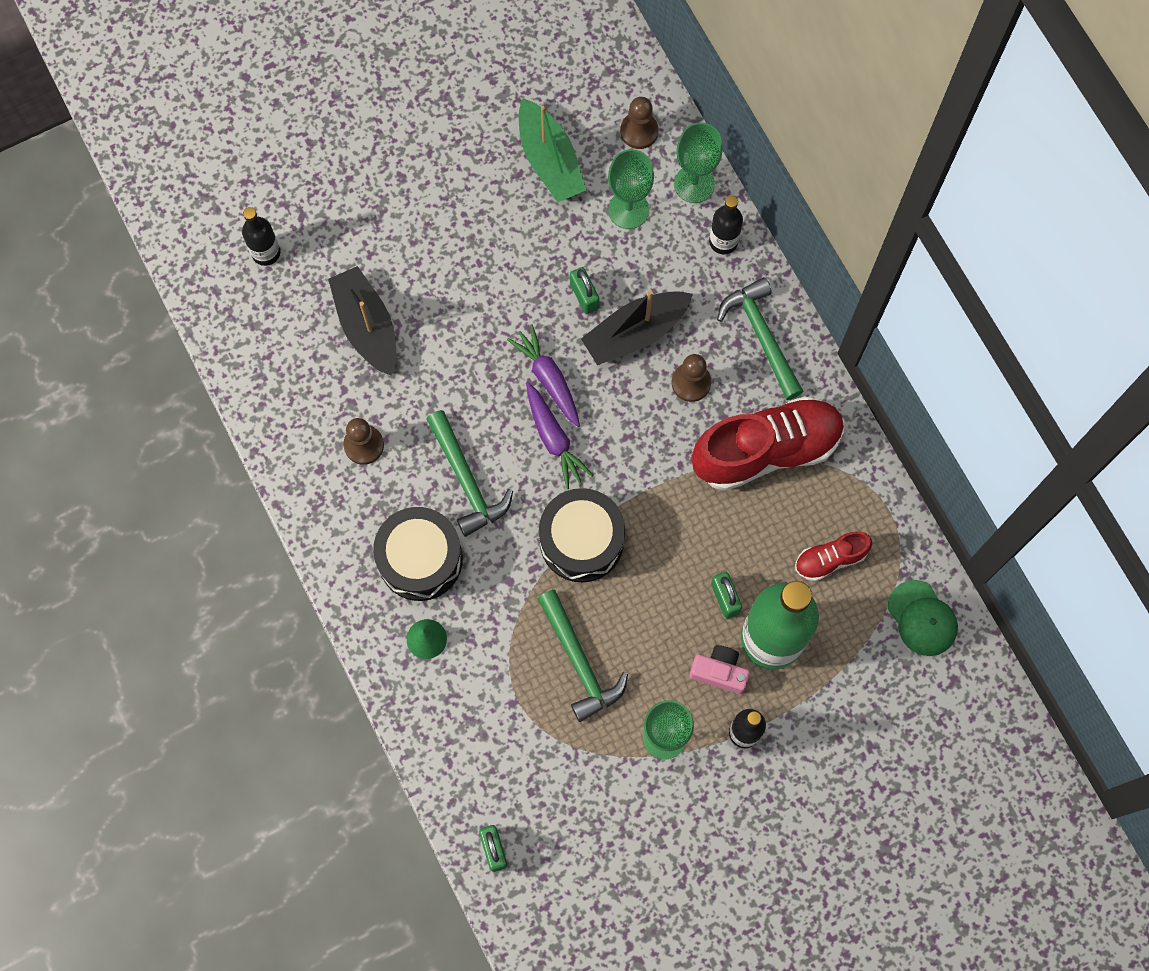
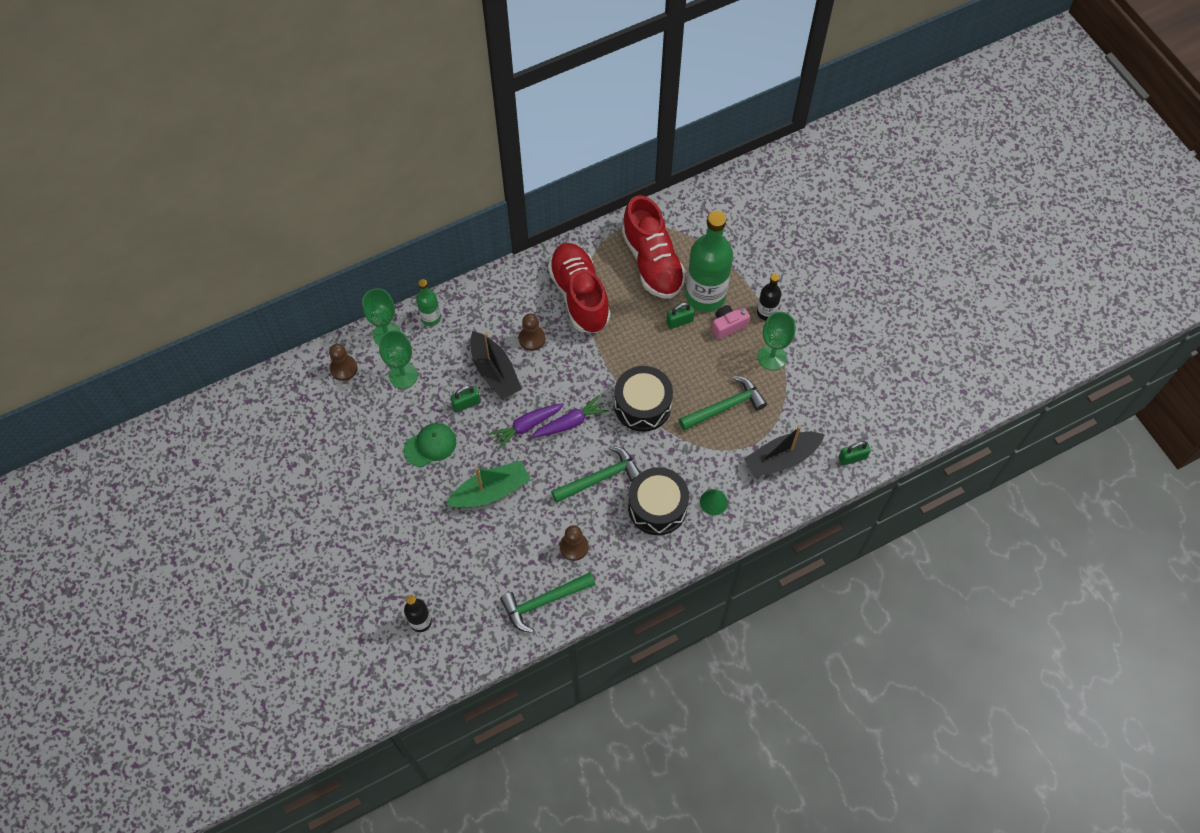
camera: 90 degrees left, 10 degrees down
black boat [328,266,396,376] -> black boat moved to [744,426,825,478]
green boat [519,98,587,202] -> green boat moved to [446,461,531,508]
pink camera [689,645,750,694] -> pink camera turned 45 degrees clockwise [712,305,750,339]
black bottle [709,195,743,254] -> green bottle [416,279,441,326]
green hammer [717,277,804,400] -> green hammer moved to [500,572,596,633]
red shoe [795,531,872,581] -> red shoe [622,195,686,299], size x2.06
green cap [888,580,958,656] -> green cap moved to [404,423,457,467]

